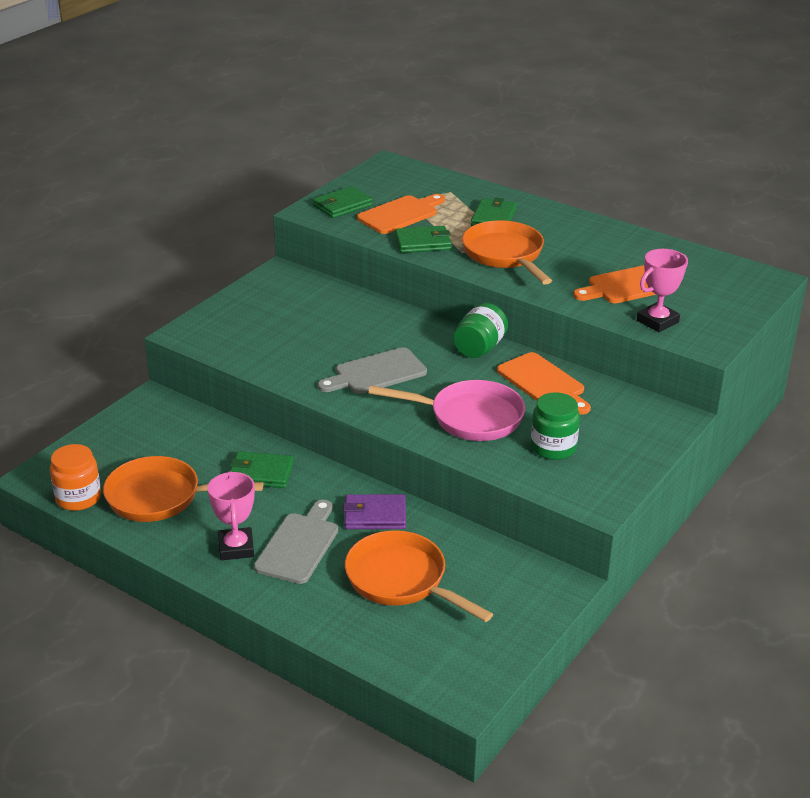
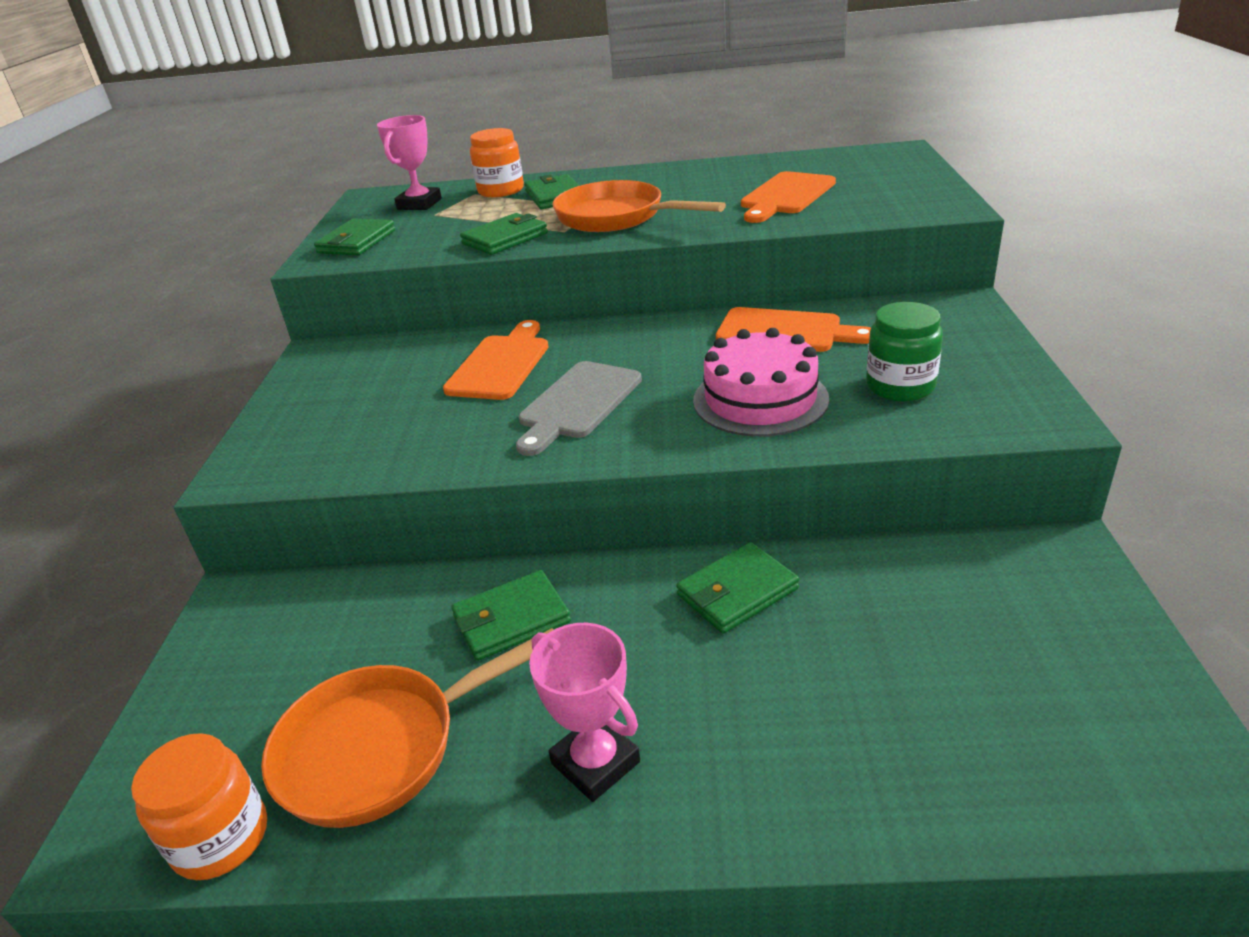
camera: 30 degrees left, 0 degrees up
grey cutting board [254,500,338,584] -> none
purple wallet [343,494,406,529] -> green wallet [676,542,799,634]
orange pan [345,530,493,622] -> none
orange cutting board [357,194,445,234] -> orange cutting board moved to [443,320,549,400]
pink pan [369,380,525,441] -> pink cake [693,328,829,436]
green jar [453,303,508,358] -> none
pink trophy [637,249,688,332] -> pink trophy moved to [377,115,442,210]
none -> orange jar [470,128,524,197]

